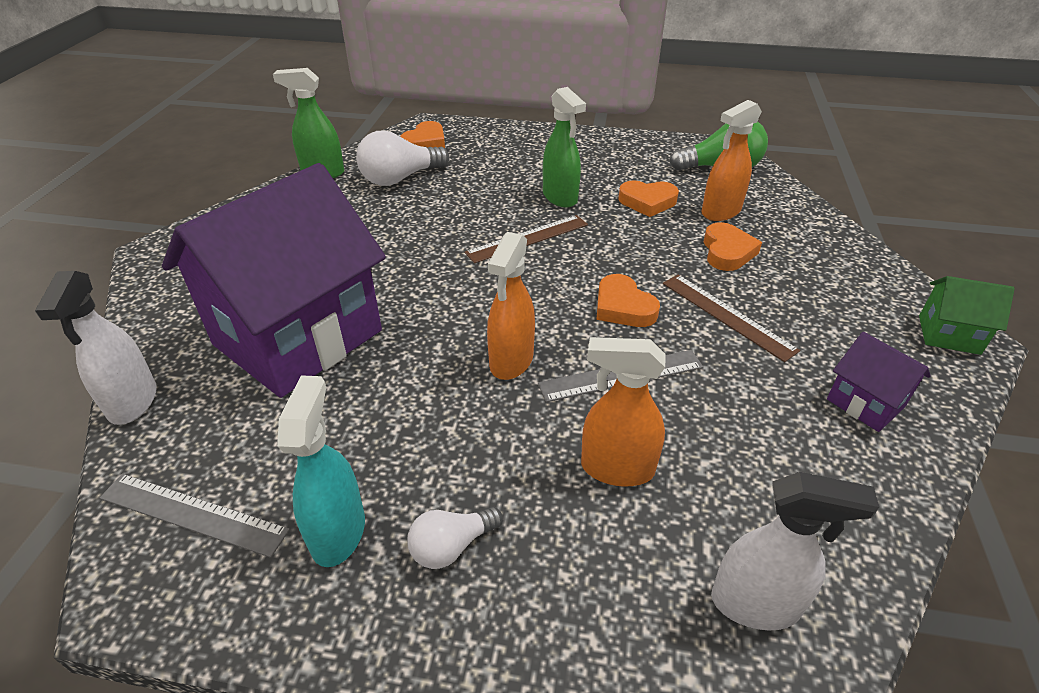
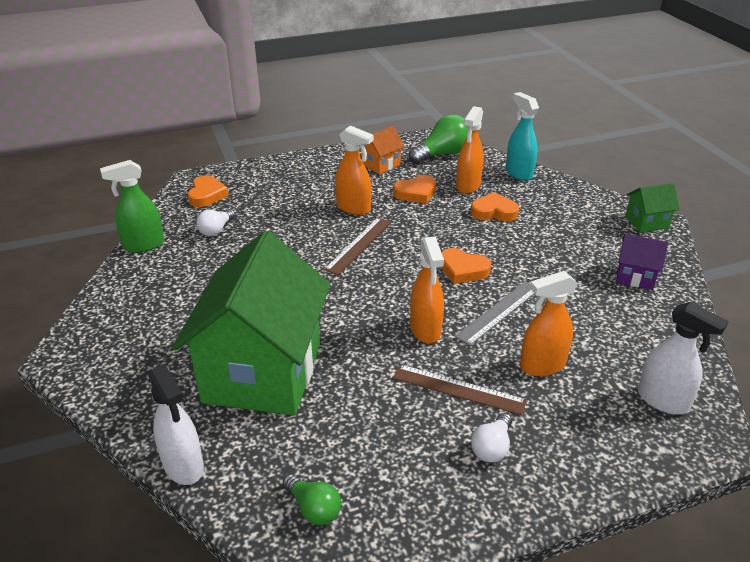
camera: 30 degrees left, 5 degrees down
grey ruler [99,474,290,558] -> green light bulb [283,474,341,525]
purple house [162,163,386,398] -> green house [172,231,330,415]
turquoise spray bottle [277,375,365,567] -> turquoise spray bottle moved to [506,92,539,181]
white light bulb [356,130,449,186] -> white light bulb [196,209,235,236], size x0.58
green spray bottle [543,87,586,207] -> orange spray bottle [335,126,374,215]
brown ruler [663,275,800,362] -> brown ruler moved to [393,364,527,415]
orange heart [704,222,762,271] -> orange heart turned 60 degrees counterclockwise [470,192,519,221]
white spray bottle [711,472,879,631] -> white spray bottle turned 60 degrees clockwise [638,302,729,415]
none -> orange house [362,126,405,174]

